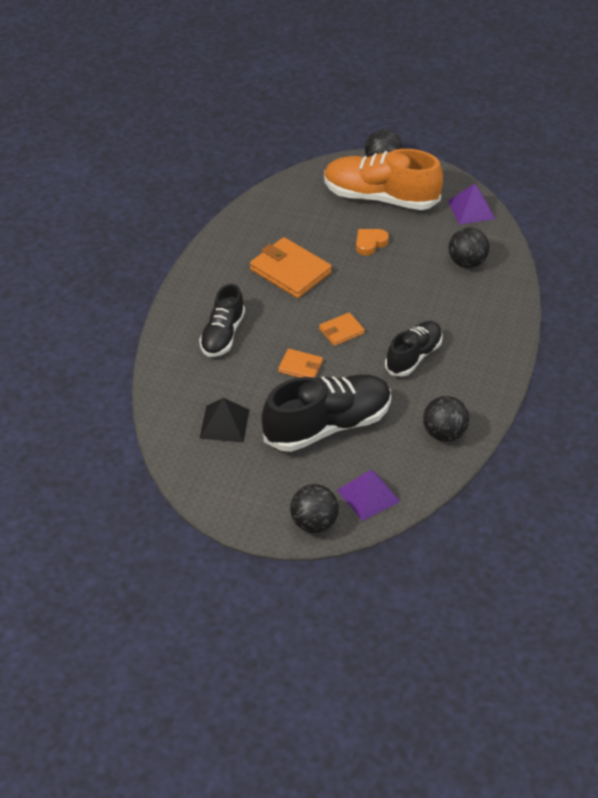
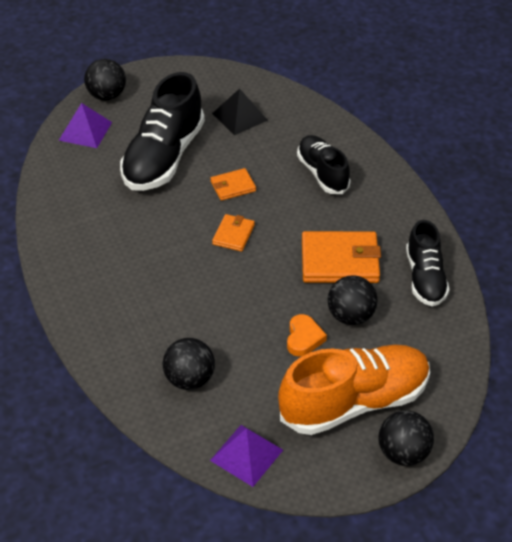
camera: 140 degrees right, 0 degrees up
black shoe [385,321,443,377] -> black shoe moved to [406,220,450,307]
black ball [423,396,469,442] -> black ball moved to [328,275,378,325]

